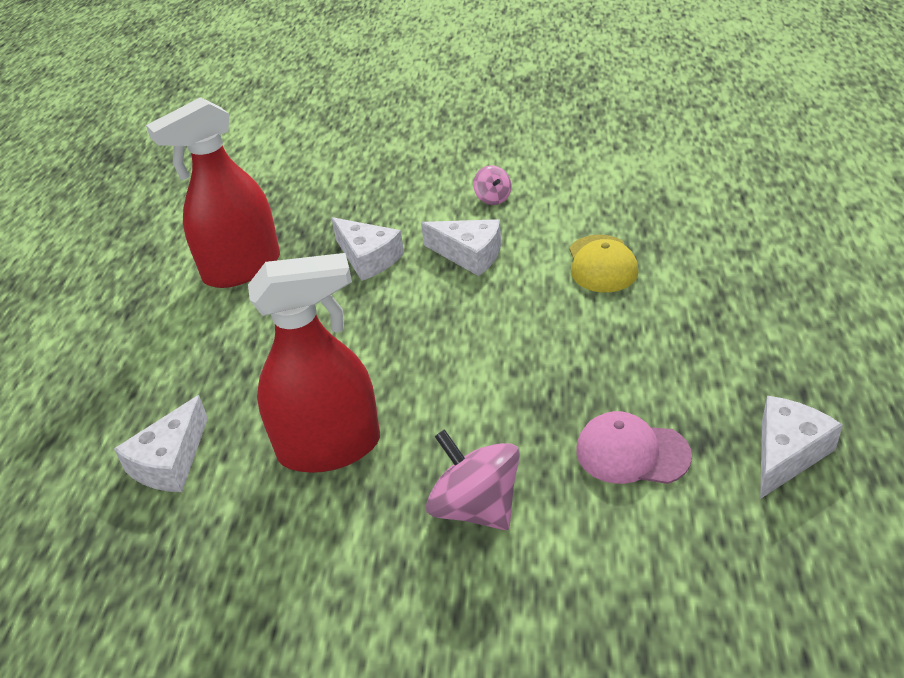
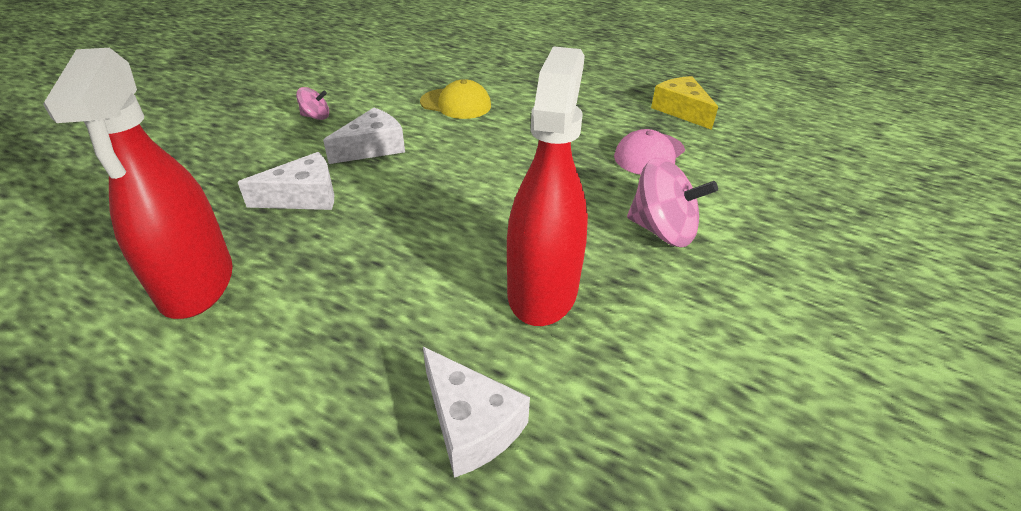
camera: 70 degrees left, 0 degrees up
pink spinning top [426,429,520,530] -> pink spinning top turned 135 degrees counterclockwise [627,157,718,247]
white cheese [760,396,843,499] -> yellow cheese [651,76,718,130]

